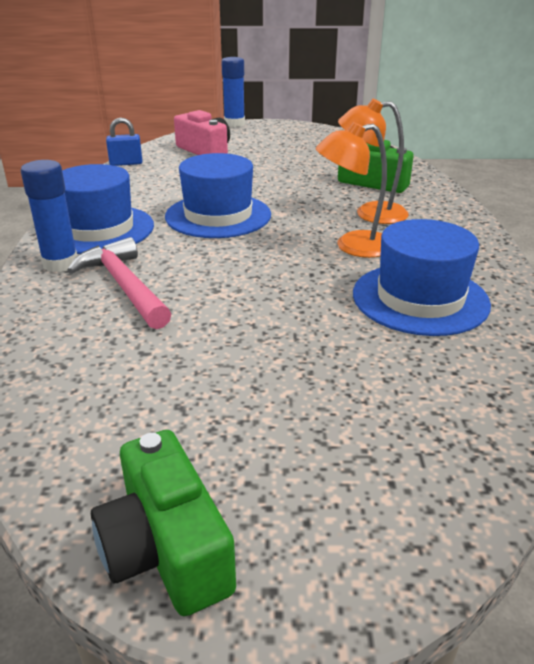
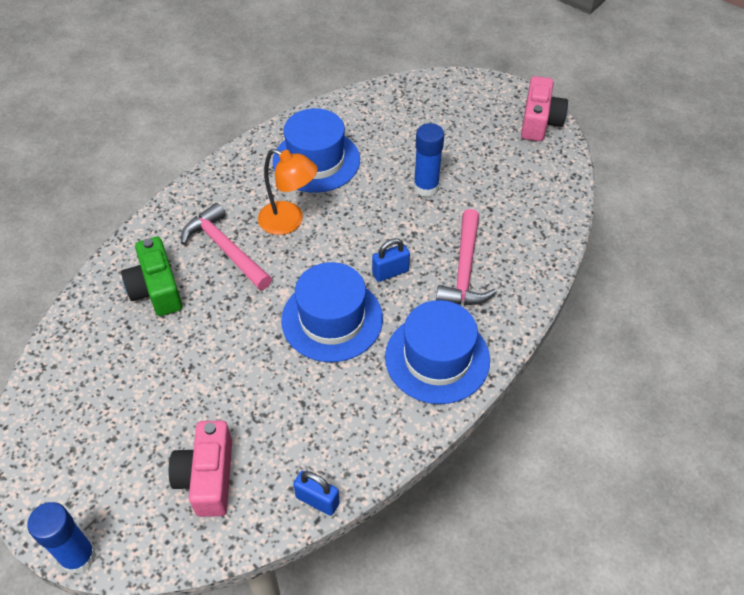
camera: 140 degrees left, 20 degrees up
blue glue stick [21,160,77,272] -> blue glue stick moved to [414,123,444,197]
green camera [91,430,236,616] -> pink camera [521,76,568,141]
orange lamp [338,99,409,224] -> pink hammer [181,203,272,290]
none -> blue padlock [372,238,410,282]

